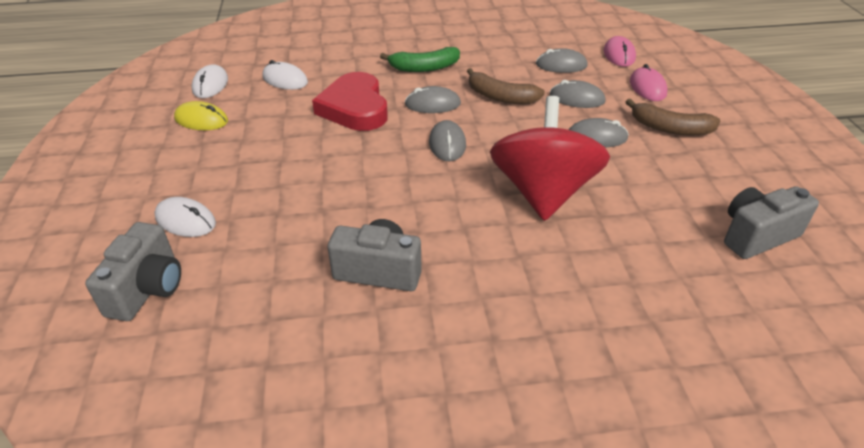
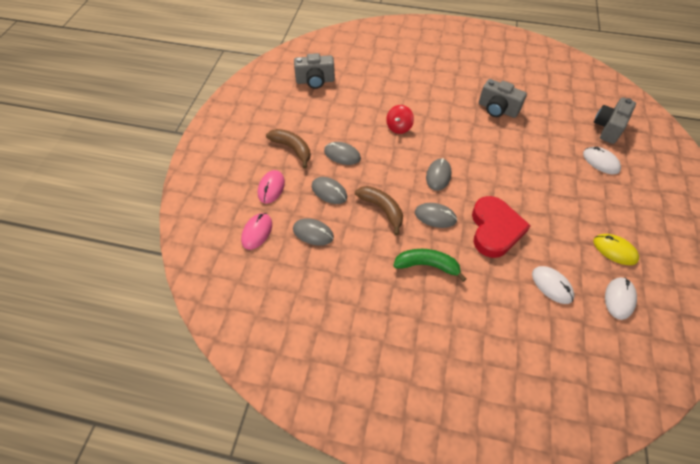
camera: 160 degrees left, 15 degrees up
red spinning top [490,96,610,221] -> red spinning top [386,105,414,134], size x0.44

